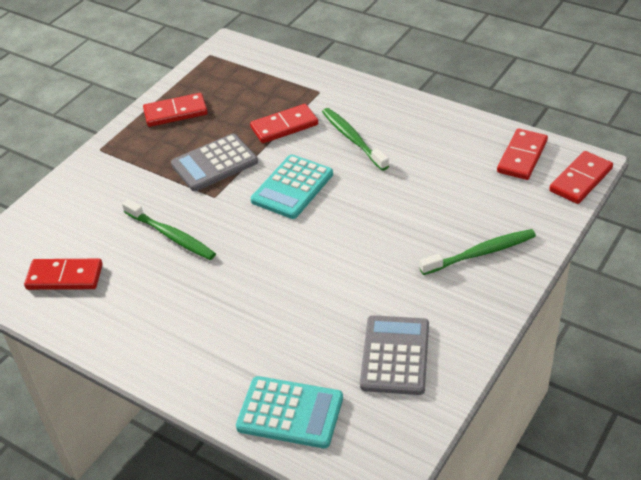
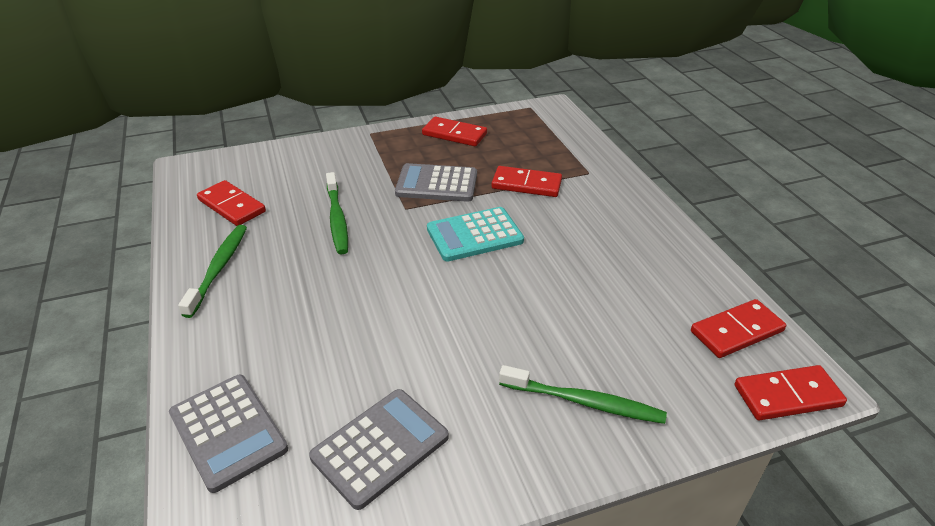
camera: 35 degrees right, 5 degrees down
turquoise calculator [236,376,343,448] -> grey calculator [169,375,288,493]
green toothbrush [322,108,389,171] -> green toothbrush moved to [178,225,247,318]

